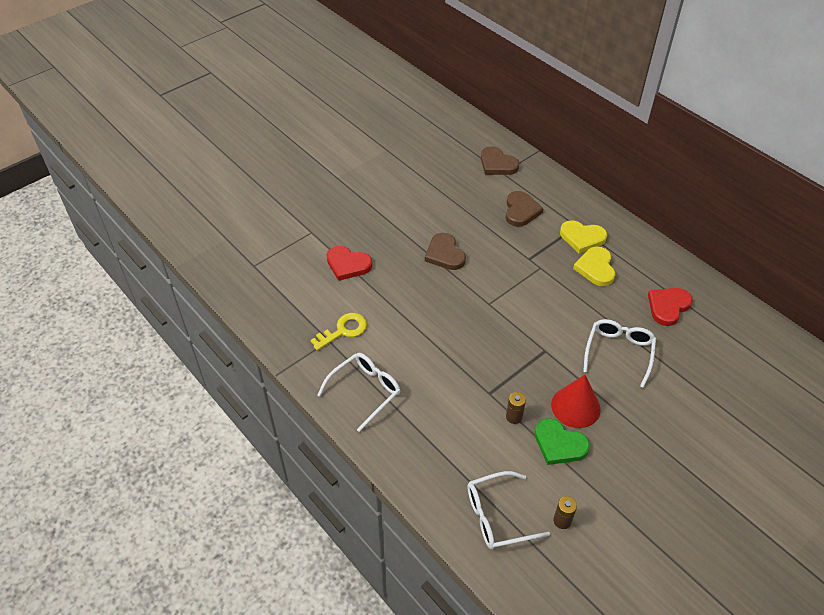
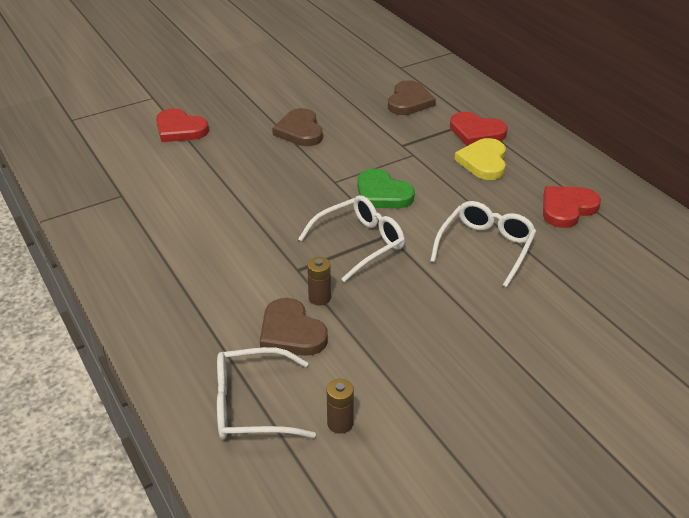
camera: 10 degrees right, 10 degrees down
yellow key [310,313,367,351] -> none
white glasses [317,353,400,432] -> white glasses moved to [298,195,405,282]
brown heart [481,146,519,175] -> brown heart moved to [260,298,328,356]
green heart [535,418,590,465] -> green heart moved to [357,168,415,208]
red cone [551,375,601,428] -> none
yellow heart [560,220,607,253] -> red heart [450,112,508,146]

